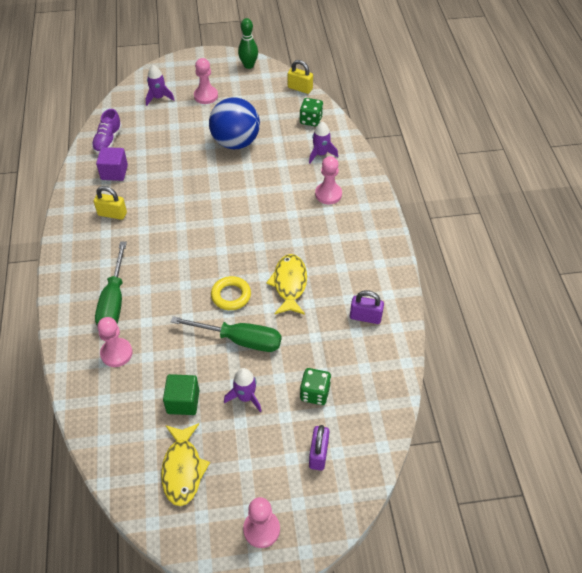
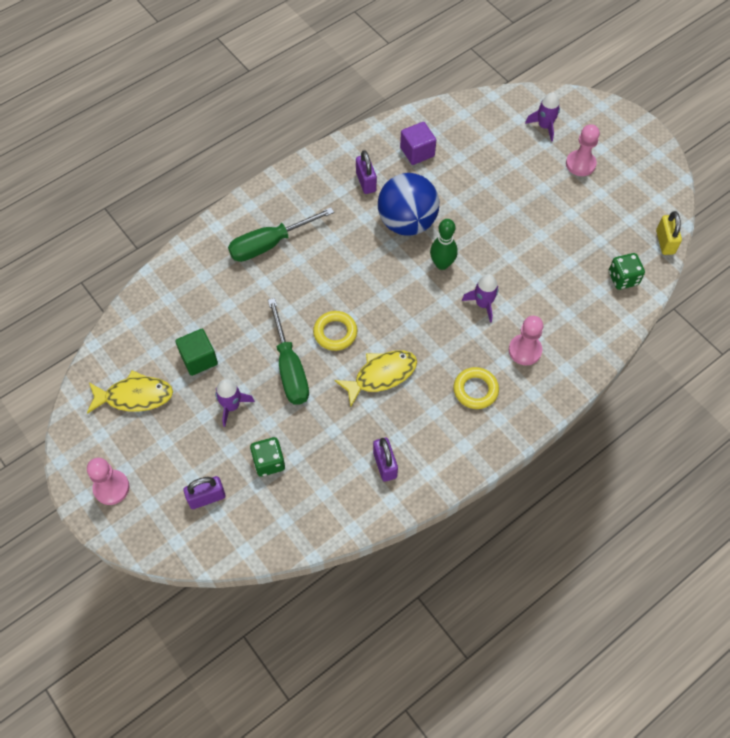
camera: 60 degrees right, 10 degrees up
purple shoe [92,109,122,154] -> none
yellow padlock [94,186,127,220] -> purple padlock [356,150,377,194]
pink pawn [97,317,133,367] -> none
yellow fish [161,423,210,506] -> yellow fish turned 150 degrees counterclockwise [87,370,173,414]
blue ball [209,97,260,149] -> blue ball moved to [378,173,439,236]
green bowling pin [238,18,258,69] -> green bowling pin moved to [430,219,458,270]
purple rocket [309,122,338,163] -> purple rocket moved to [462,274,499,323]
none -> yellow ring [454,367,499,409]

